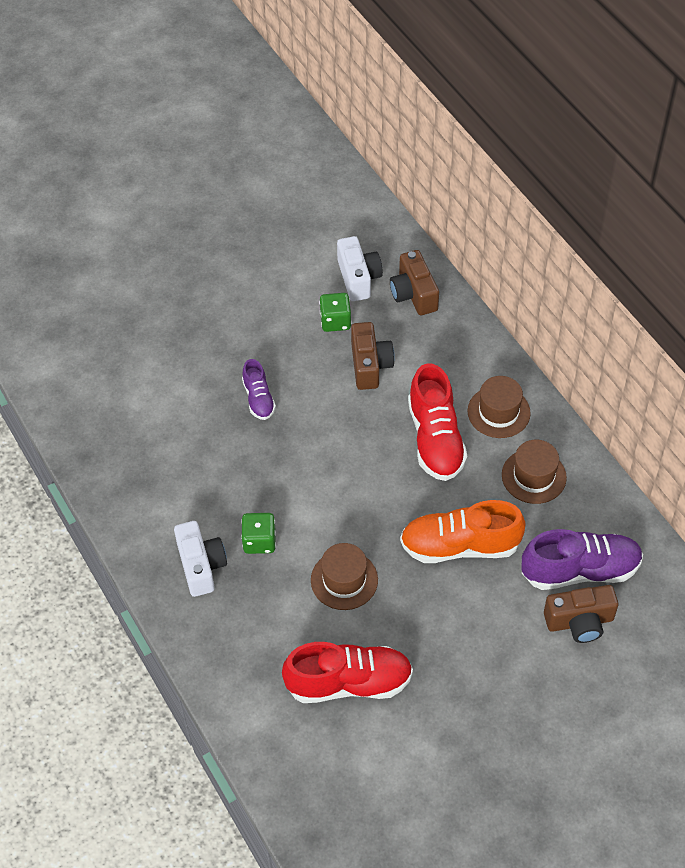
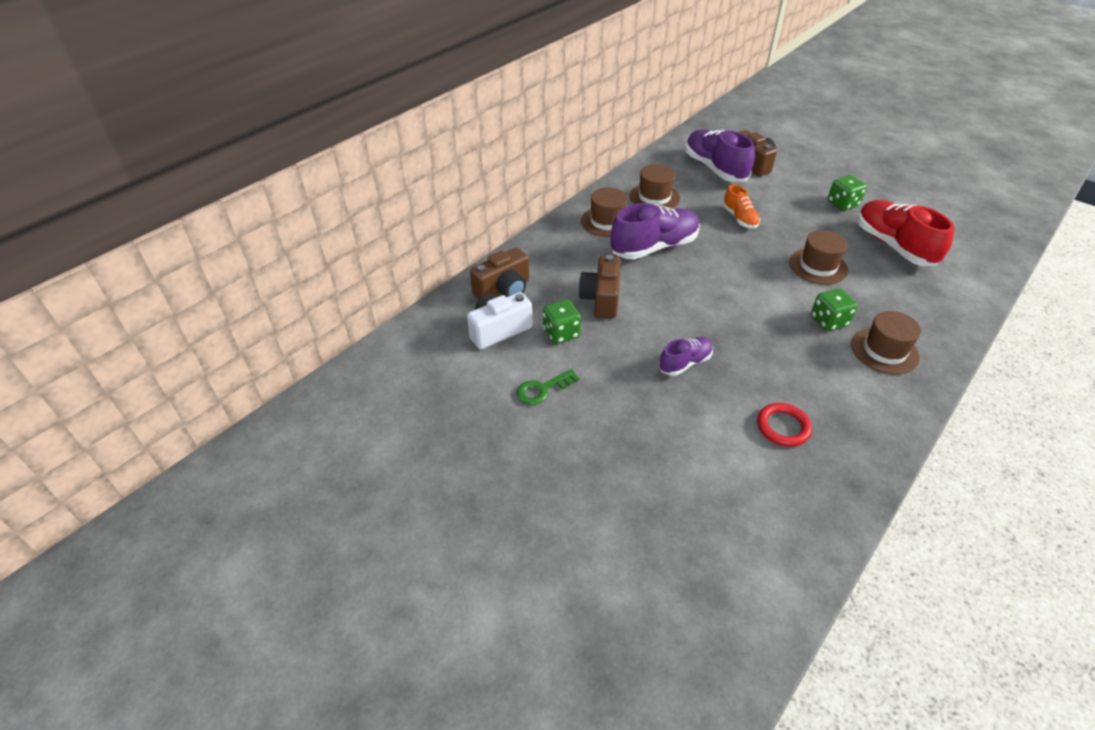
camera: 110 degrees left, 10 degrees down
white camera [174,521,227,597] -> brown hat [851,311,921,374]
brown camera [351,322,395,390] -> brown camera turned 60 degrees counterclockwise [579,255,621,318]
orange shoe [400,500,526,563] -> orange shoe [723,184,760,229], size x0.55
red shoe [408,363,467,481] -> purple shoe [611,203,700,259]
none -> green key [517,369,580,405]
none -> red ring [757,403,812,447]
none -> green dice [828,175,867,211]

